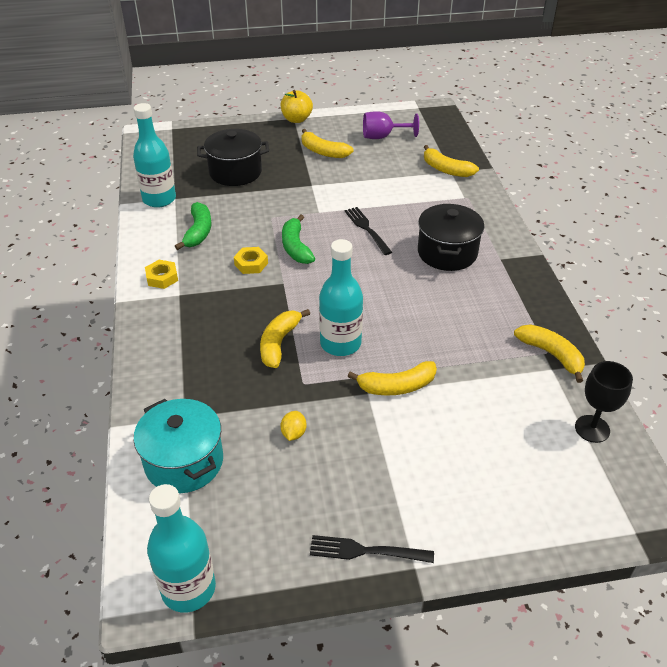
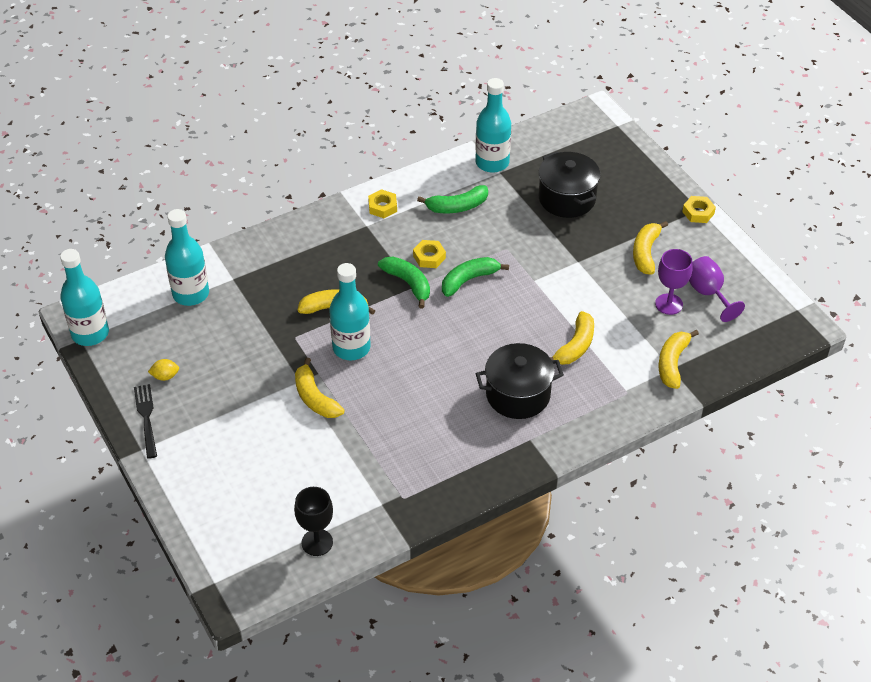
camera: 70 degrees right, 5 degrees up
turquoise pot [134,399,223,493] -> turquoise bottle [165,209,209,306]
yellow apple [281,90,313,123] -> yellow nut [682,196,716,223]
yellow lemon [281,411,306,441] -> yellow lemon moved to [148,359,179,381]
black fork [345,207,392,255] -> none
yellow banana [514,324,585,383] -> yellow banana moved to [550,311,594,365]
none -> green banana [378,256,430,308]
none -> purple goblet [655,249,693,315]

